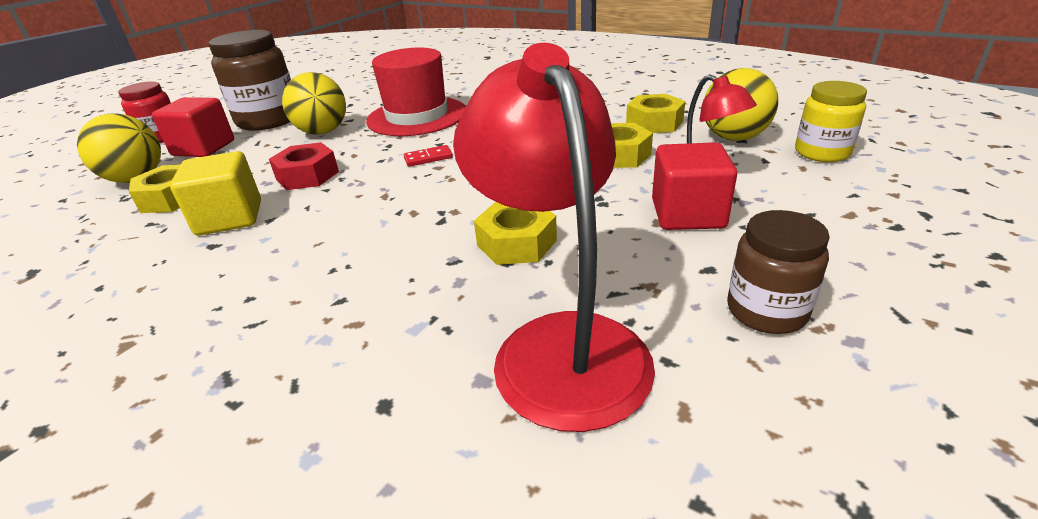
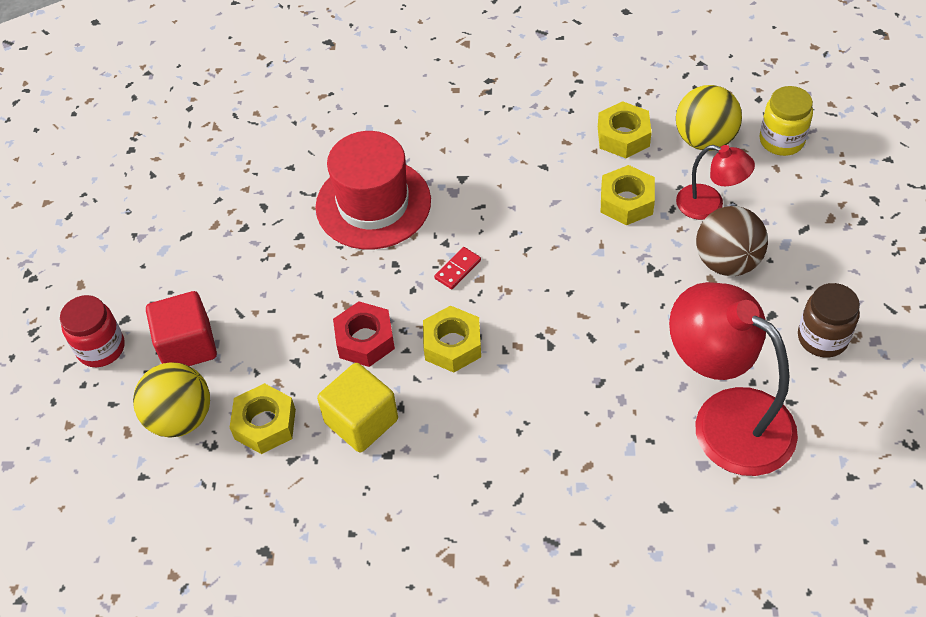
camera: 30 degrees left, 20 degrees up
brown jar [208,30,291,131] -> none
yellow ball [282,72,346,135] -> none
yellow nut [474,202,557,265] -> yellow nut moved to [423,305,481,373]
red cube [652,142,737,230] -> brown ball [696,206,768,276]

